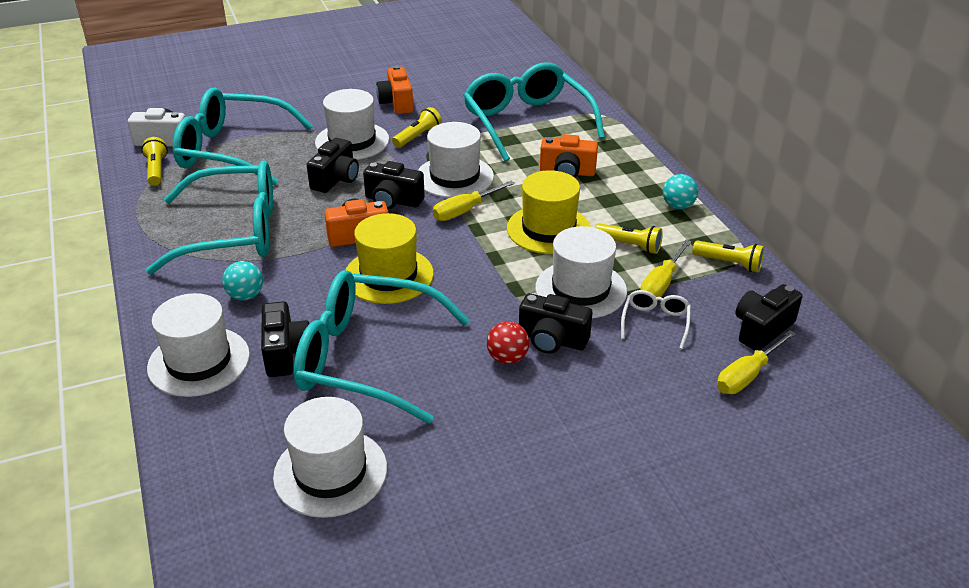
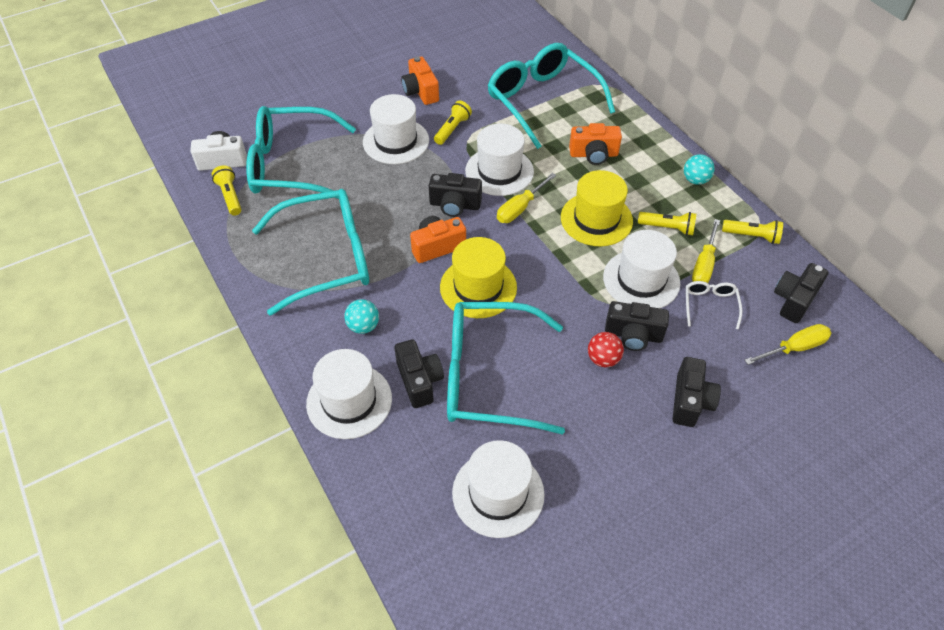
camera: 10 degrees left, 15 degrees up
black camera [307,138,359,193] -> black camera moved to [672,357,721,427]
yellow screwdriver [717,330,796,394] -> yellow screwdriver turned 150 degrees counterclockwise [745,324,831,365]

